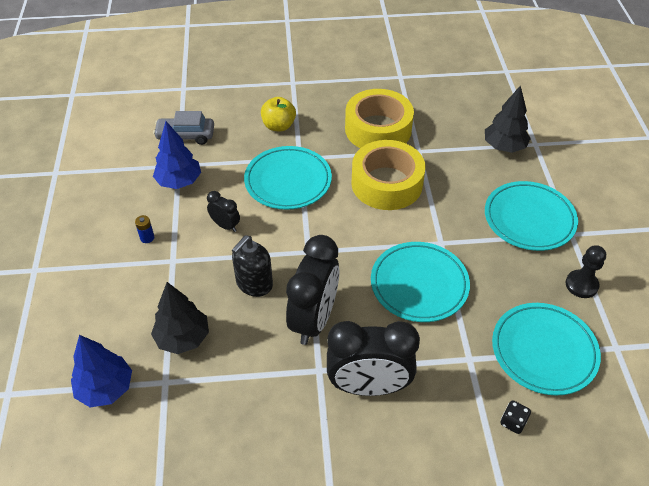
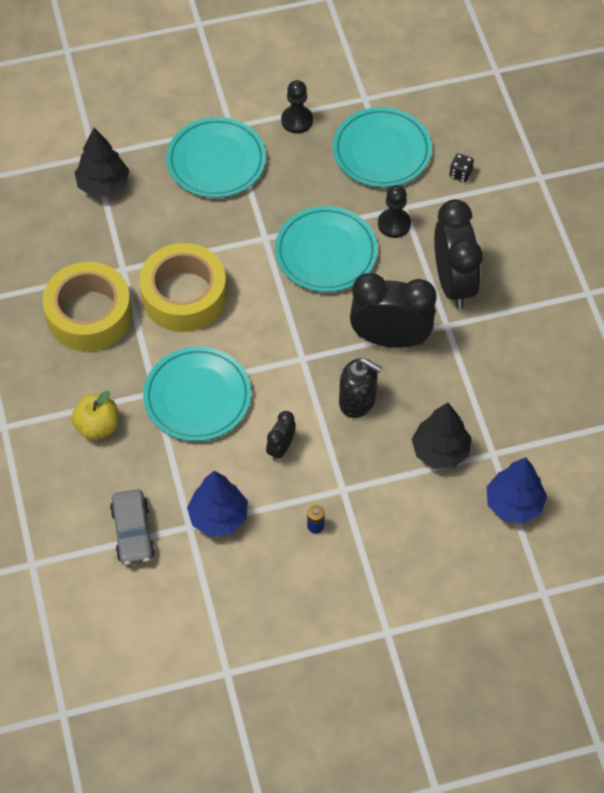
camera: 100 degrees left, 10 degrees up
none -> black pawn [378,185,411,238]

